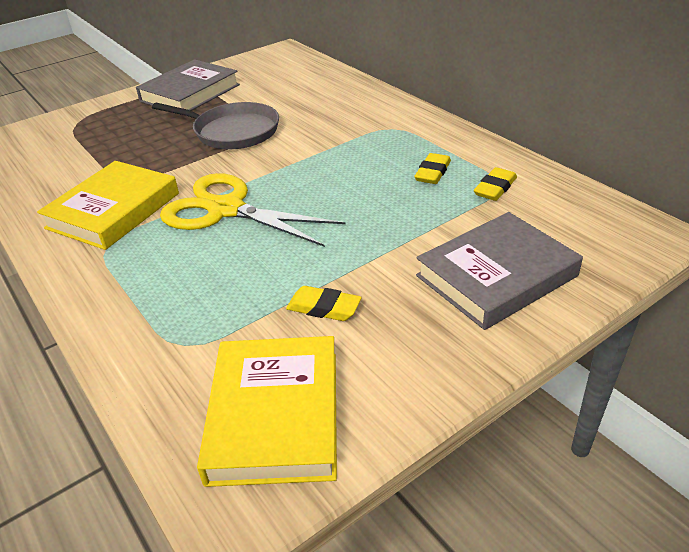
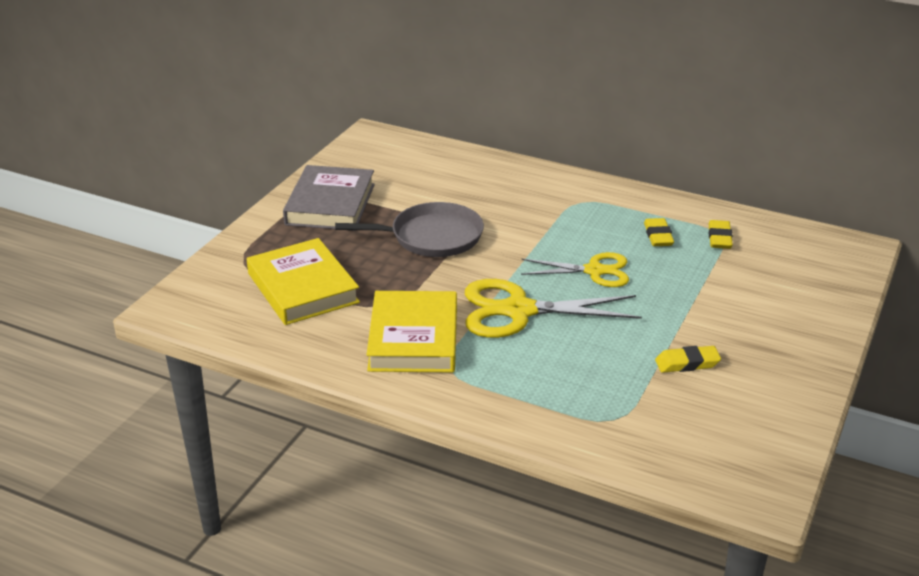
camera: 30 degrees left, 5 degrees down
yellow book [197,336,337,487] -> yellow book moved to [247,238,360,325]
grey book [416,212,583,330] -> none
none -> yellow scissors [521,252,629,287]

